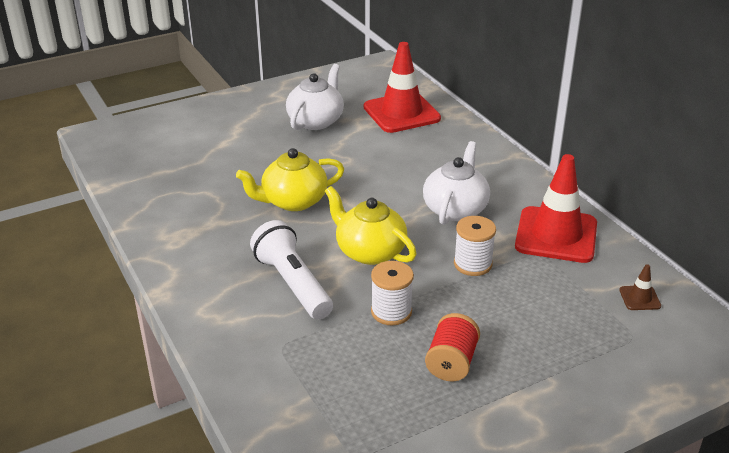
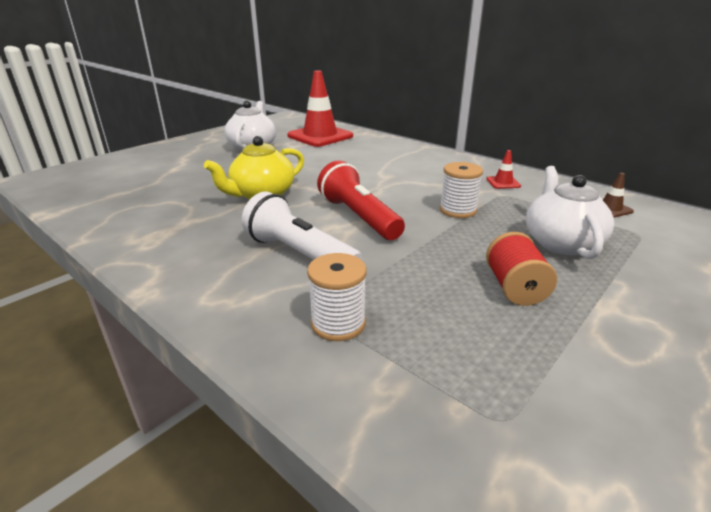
camera: 20 degrees left, 5 degrees down
yellow teapot [325,186,417,265] -> red flashlight [317,161,405,240]
white spool [371,261,414,326] -> white spool moved to [307,253,367,341]
white teapot [423,141,490,225] -> white teapot moved to [526,166,614,259]
red traffic cone [515,154,597,263] -> red traffic cone [486,150,521,189], size x0.41

